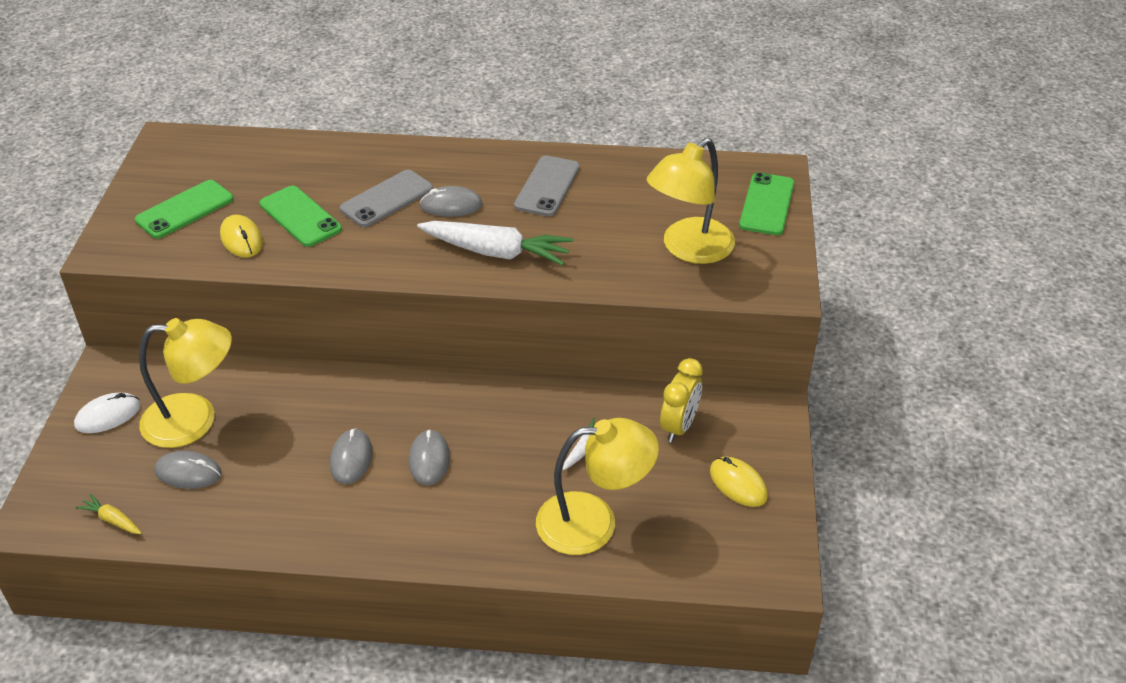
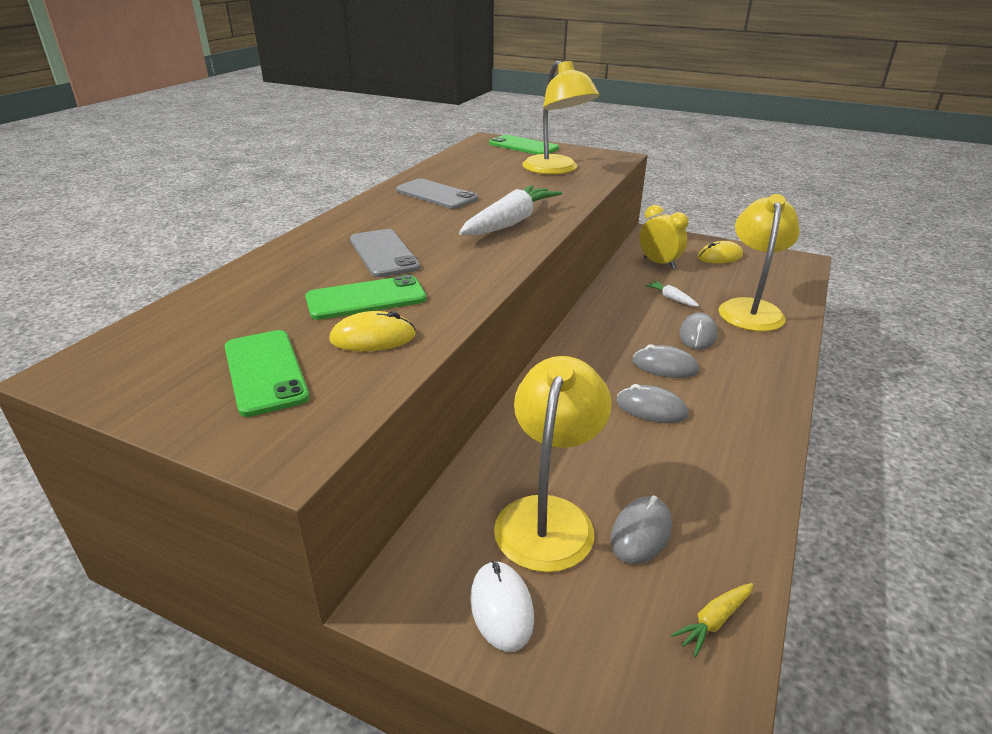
camera: 70 degrees left, 10 degrees down
grey mouse [420,186,483,217] -> grey mouse moved to [679,312,717,350]

